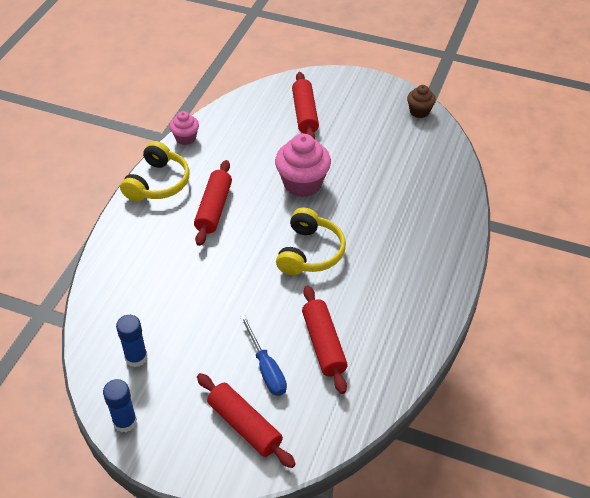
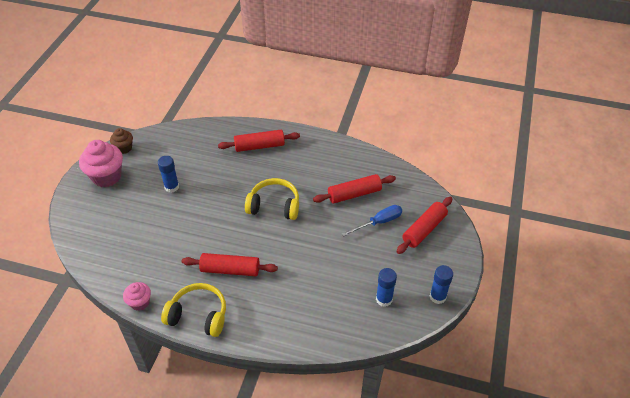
camera: 95 degrees left, 0 degrees up
pink cupcake [275,133,331,197] -> pink cupcake moved to [79,140,123,187]
red rolling pin [292,72,319,139] -> red rolling pin moved to [218,130,300,152]
none -> blue glue stick [158,156,179,193]

